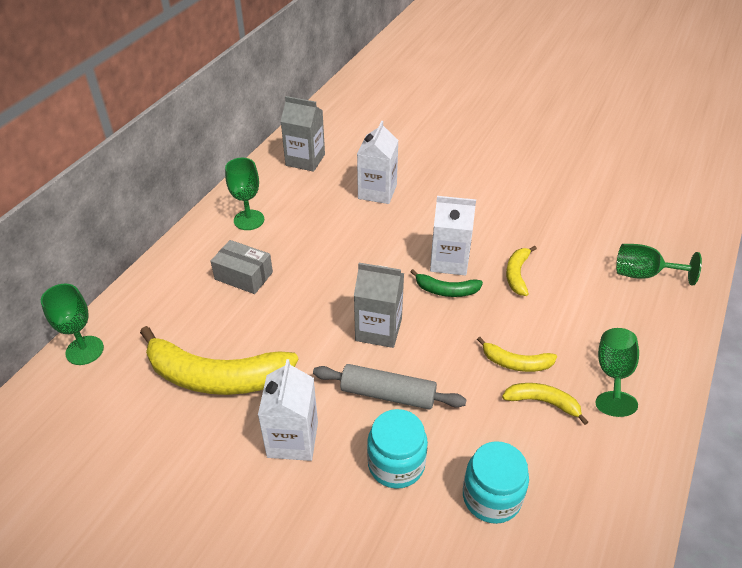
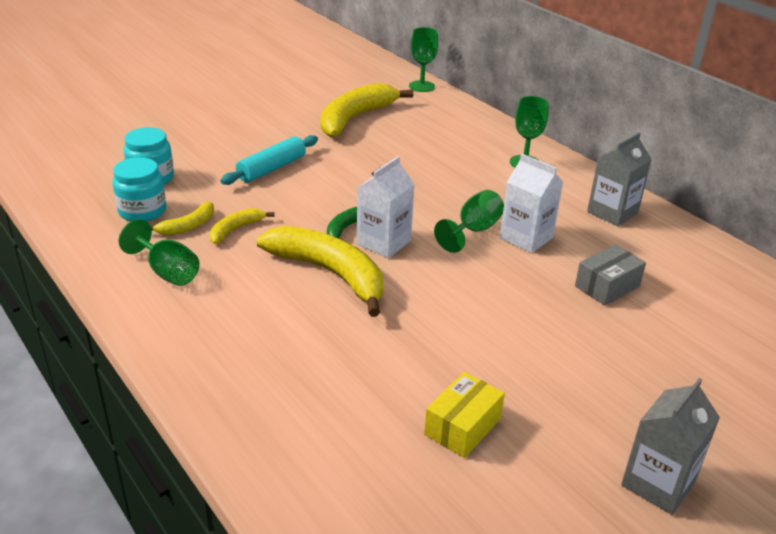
camera: 115 degrees right, 10 degrees down
grey box [211,240,273,294] -> grey box moved to [575,244,646,306]
white carton [258,359,318,461] -> none
grey rolling pin [313,364,467,409] -> turquoise rolling pin [220,135,318,185]
grey carton [354,263,404,348] -> grey carton moved to [621,378,720,515]
turquoise jar [367,409,428,489] -> turquoise jar moved to [113,157,166,221]
yellow banana [506,246,537,296] -> yellow banana [257,226,383,317], size x2.05
green goblet [616,244,702,286] -> green goblet moved to [434,190,504,253]
none -> yellow box [424,372,505,458]

